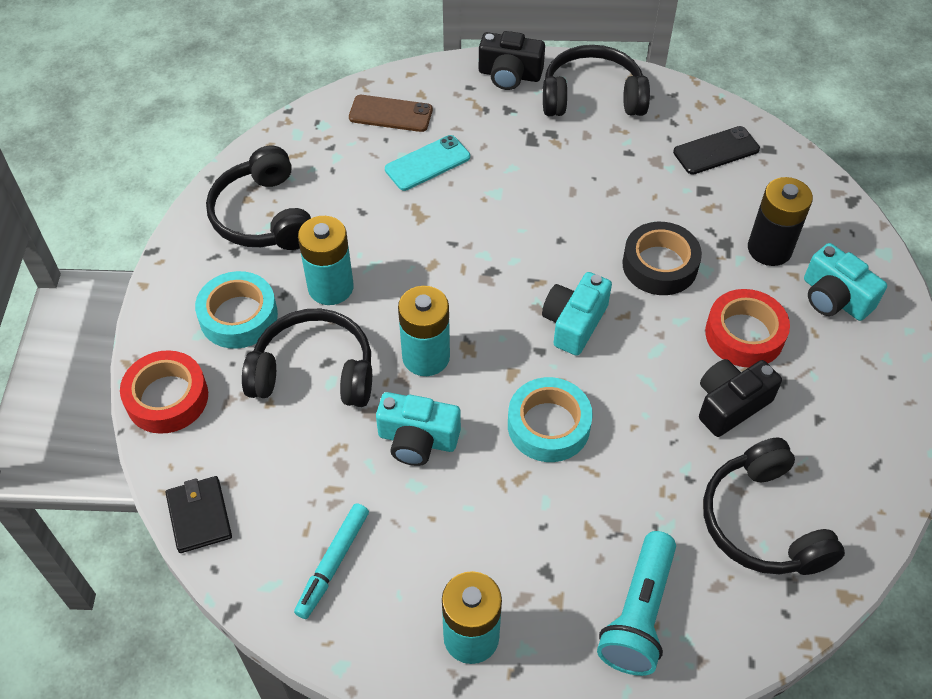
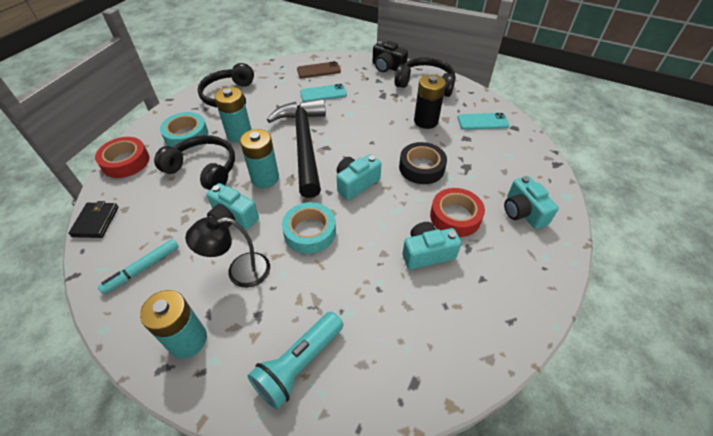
camera: 20 degrees right, 5 degrees down
brown phone [349,95,433,132] -> brown phone turned 45 degrees counterclockwise [297,61,341,78]
black phone [673,126,760,174] -> turquoise phone [458,113,509,130]
black camera [699,359,782,437] -> turquoise camera [402,222,461,270]
black headphones [703,438,845,575] -> none
black battery [748,177,813,266] -> black battery moved to [414,74,446,129]
none -> black lamp [185,216,270,288]
none -> black hammer [267,98,326,198]

